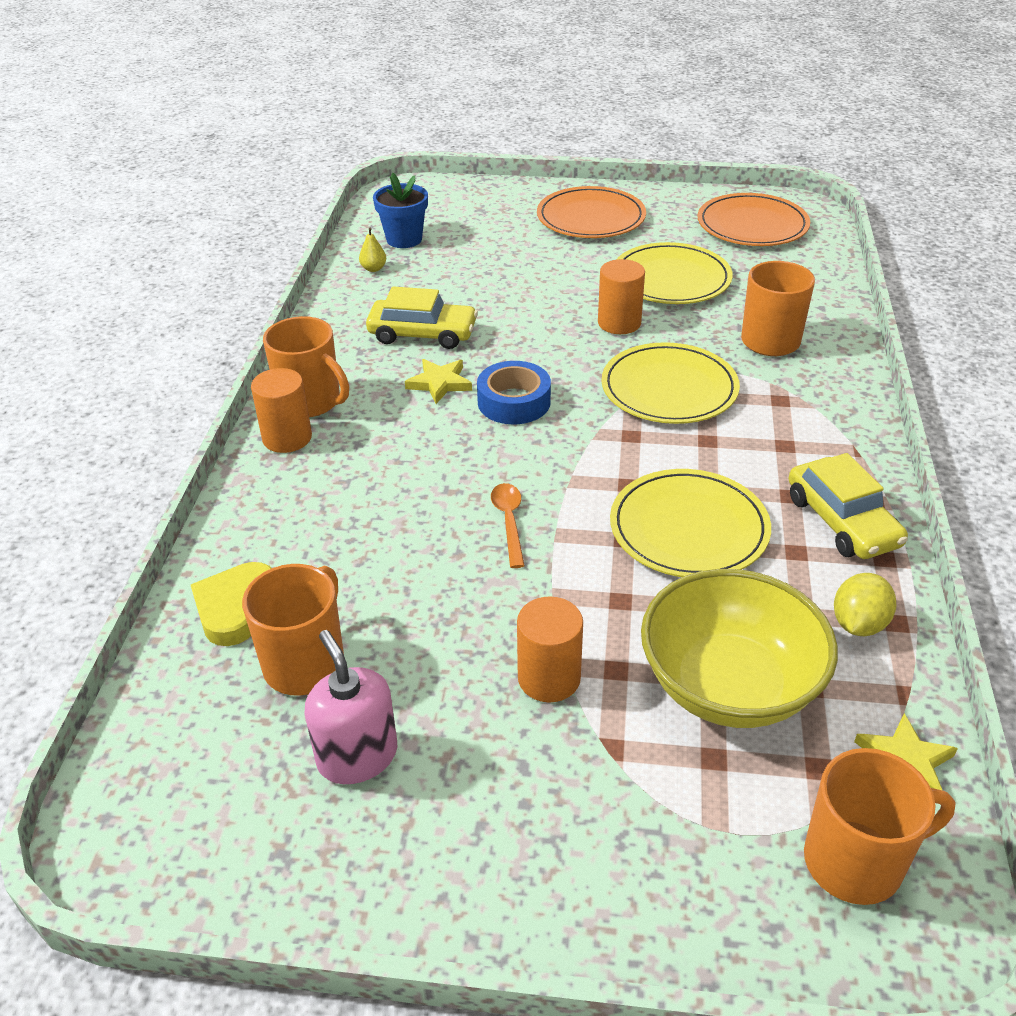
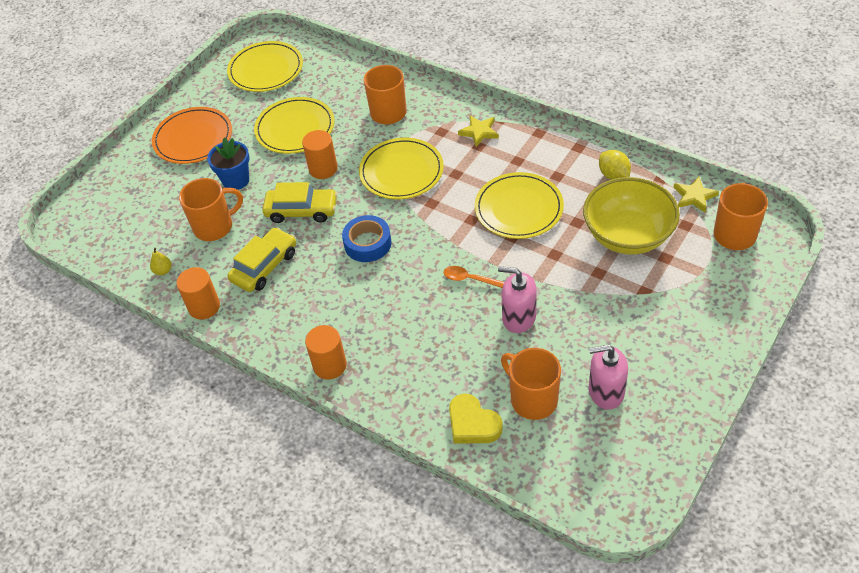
camera: 60 degrees left, 10 degrees up
orange mug [263,316,349,417] -> orange mug moved to [179,178,243,241]
blue flower pot [373,173,428,248] -> blue flower pot moved to [207,137,250,190]
yellow star [405,359,472,404] -> yellow star moved to [458,115,499,147]
orange cylinder [517,596,583,702] -> orange cylinder moved to [177,267,220,320]
orange plate [698,193,810,246] -> yellow plate [227,41,303,92]
yellow car [789,453,908,559] -> yellow car moved to [262,182,338,223]
none -> pink soap dispenser [498,266,537,333]

